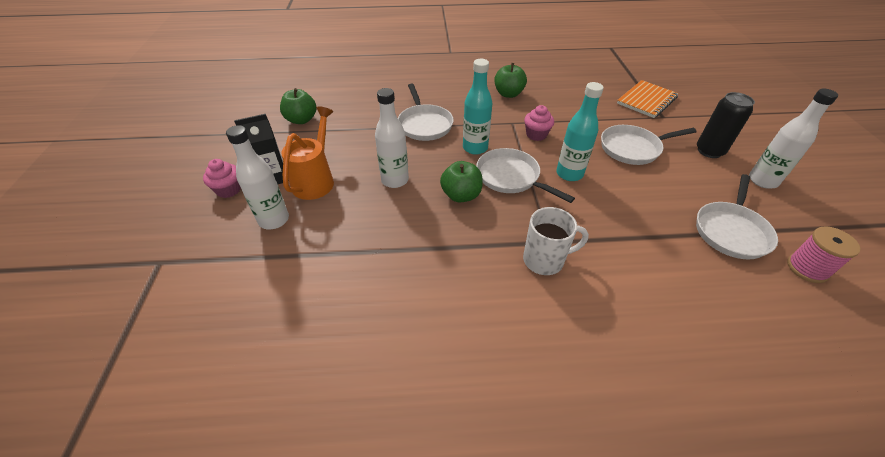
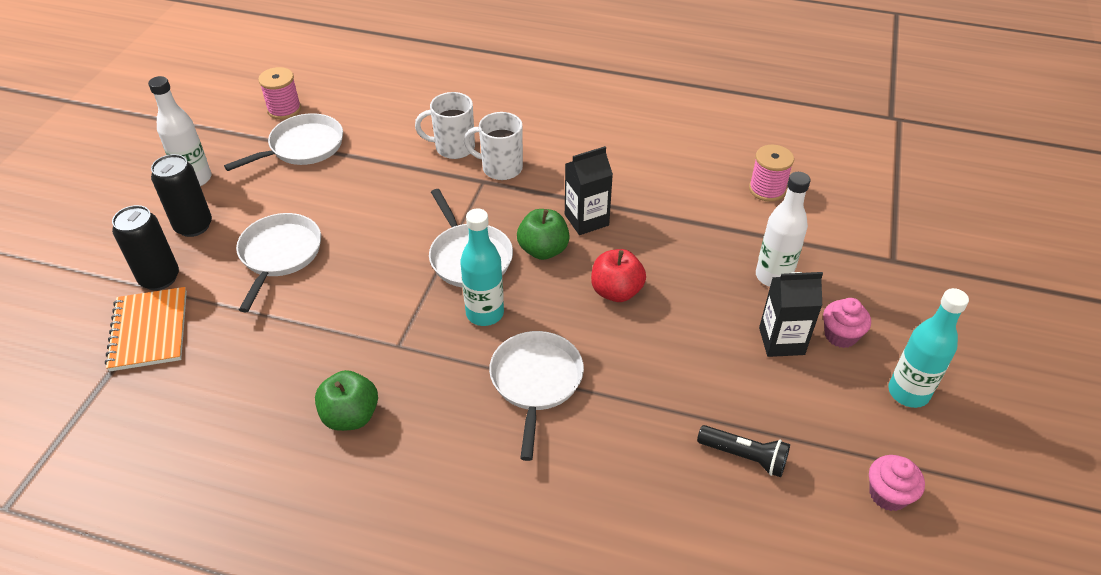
camera: 160 degrees left, 0 degrees up
green apple [280,88,316,124] -> black flashlight [697,425,790,477]
orange watering can [281,106,334,200] -> none
white bottle [375,88,409,188] -> red apple [591,249,646,302]
pink cupcake [524,105,554,141] -> pink cupcake moved to [869,455,925,511]
turquoise bottle [556,82,604,181] -> turquoise bottle moved to [888,288,969,408]
white pan [601,125,697,165] -> white pan turned 90 degrees counterclockwise [236,213,321,313]
orange notebook [617,80,679,118] -> orange notebook turned 75 degrees counterclockwise [105,287,187,372]
none -> black can [112,205,179,290]
none -> white mug [415,92,475,159]
none -> black carton [565,146,613,235]
none -> pink spool [749,145,794,202]

